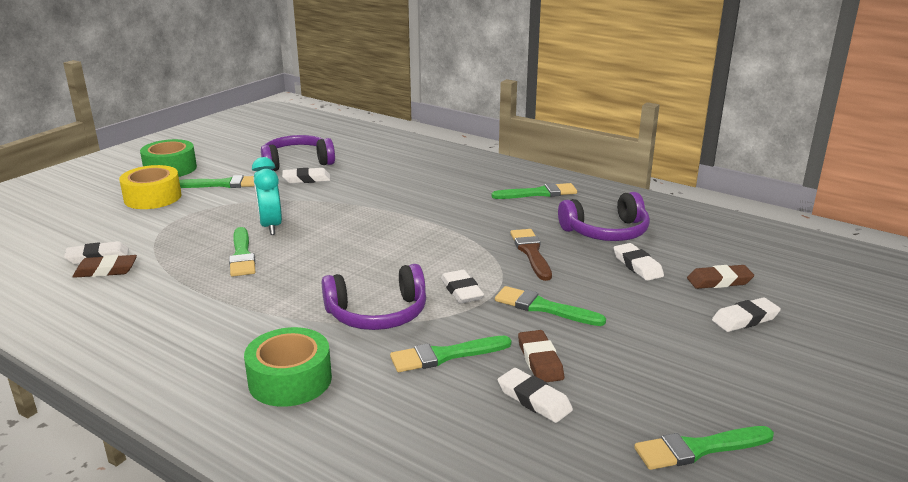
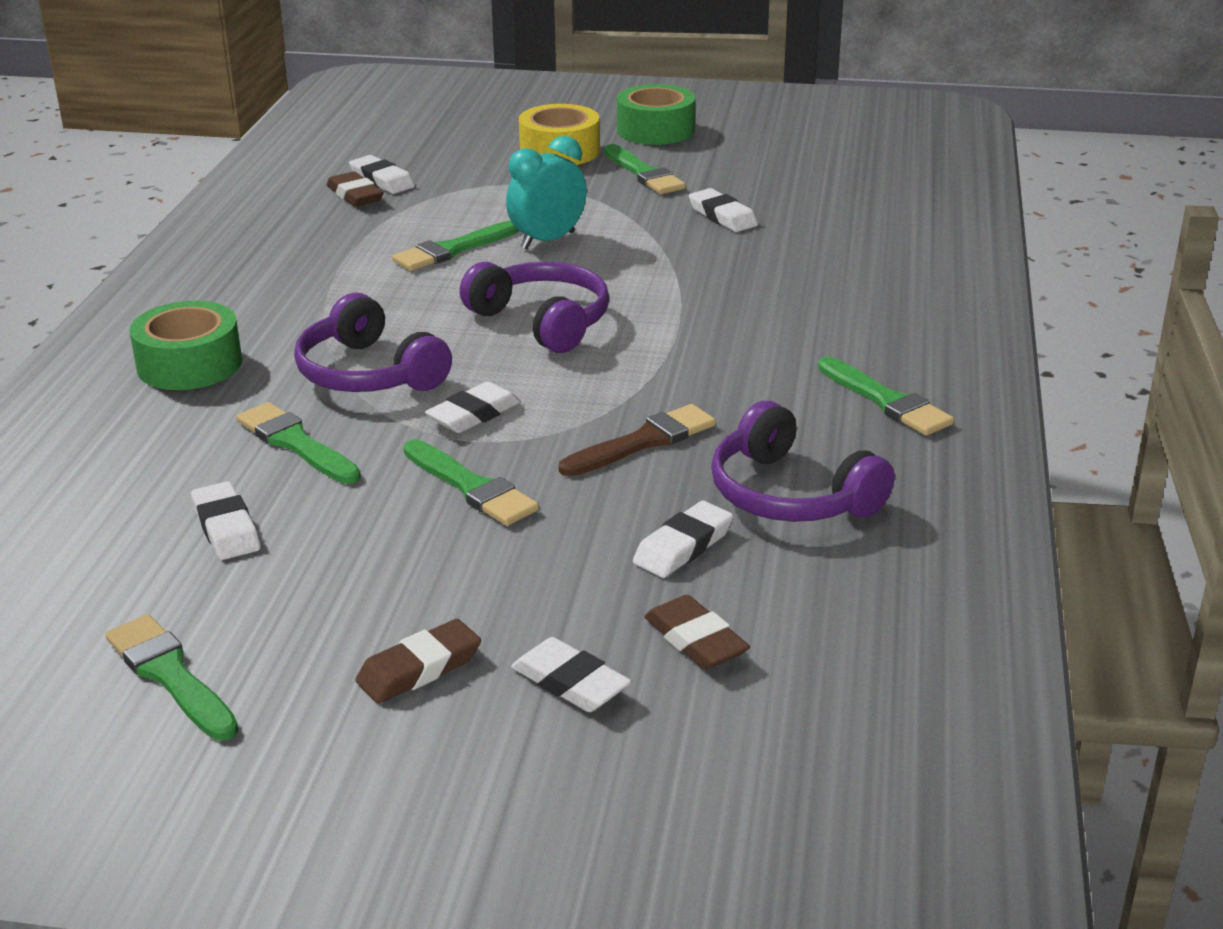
camera: 65 degrees right, 5 degrees up
purple headphones [261,135,335,171] -> purple headphones moved to [460,262,609,353]
green brush [495,286,606,326] -> green brush turned 135 degrees clockwise [403,439,539,526]
white eraser [498,368,573,423] -> white eraser turned 45 degrees counterclockwise [191,481,261,560]
brown eraser [518,330,564,382] -> brown eraser moved to [355,619,481,704]

